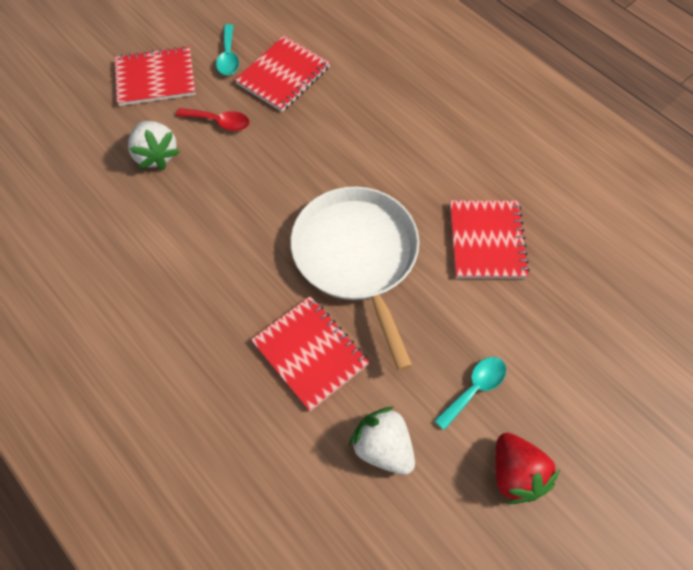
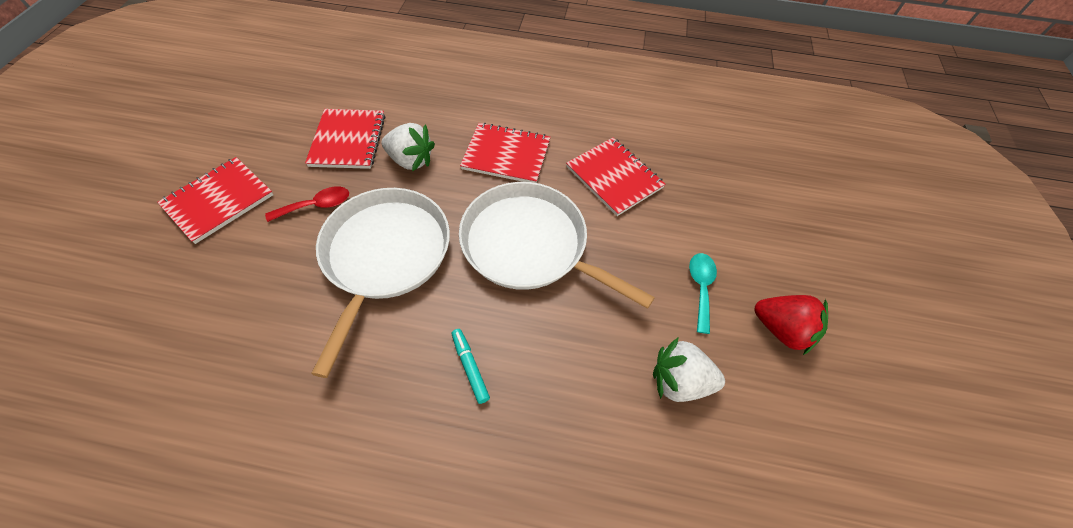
camera: 40 degrees left, 5 degrees down
white strawberry [128,121,180,170] -> white strawberry moved to [382,123,435,172]
turquoise spoon [216,24,239,75] -> none
red notebook [251,296,370,411] -> red notebook moved to [460,123,551,183]
none -> white pan [311,188,450,378]
none -> turquoise marker [451,329,490,404]

